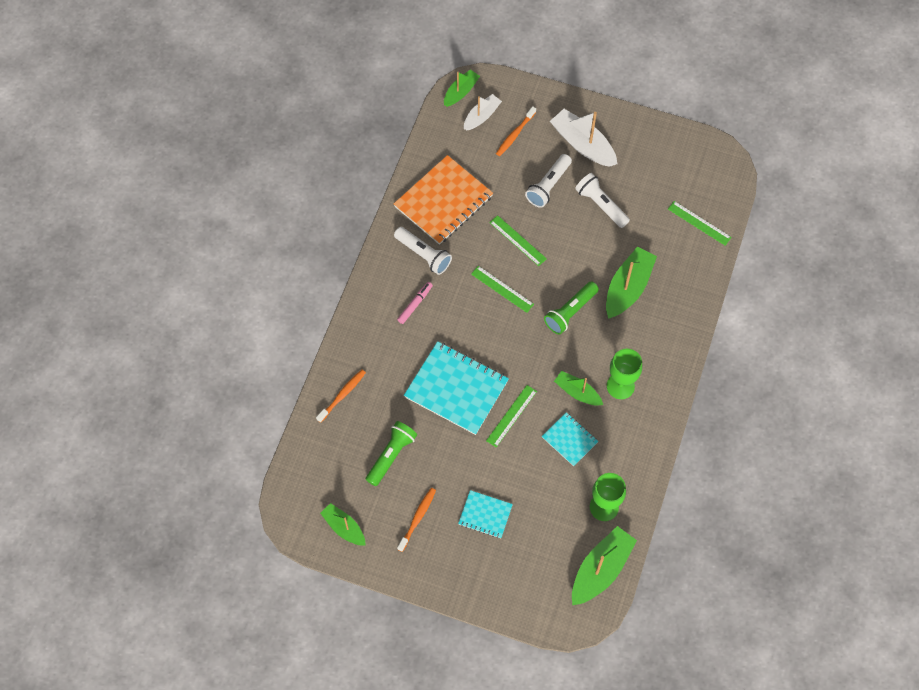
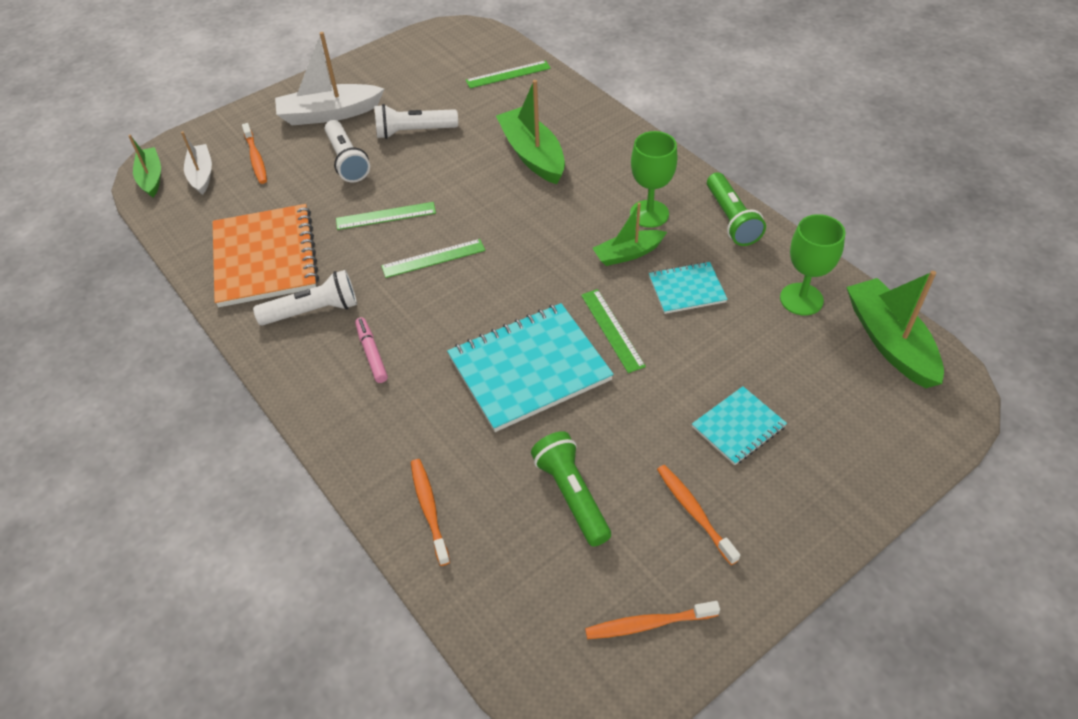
camera: 55 degrees left, 15 degrees down
green boat [320,503,366,546] -> orange toothbrush [585,601,720,639]
green flashlight [544,281,599,334] -> green flashlight moved to [707,172,766,246]

